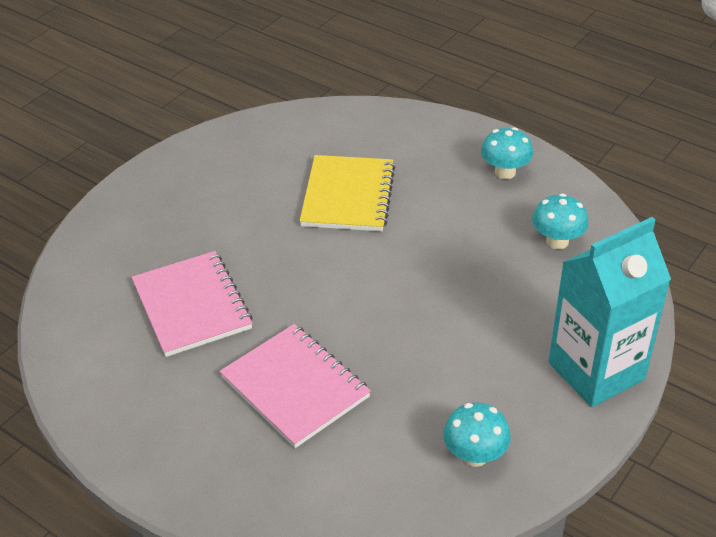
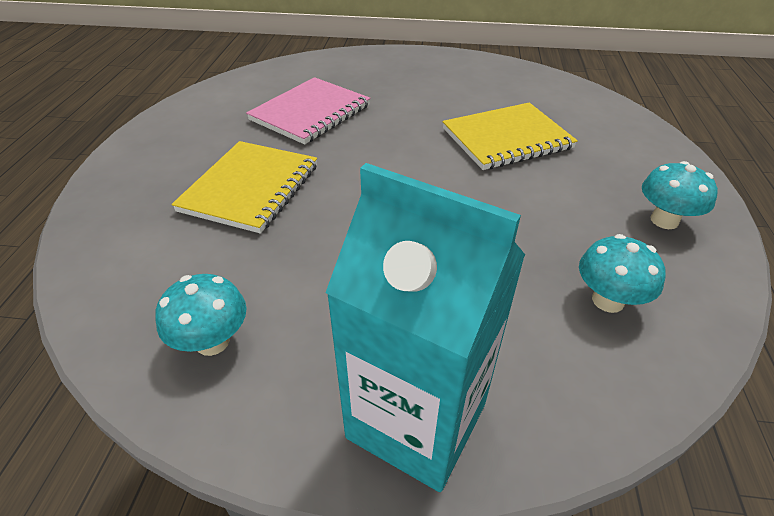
camera: 60 degrees right, 0 degrees up
pink notebook [219,324,371,448] -> yellow notebook [172,141,317,233]

